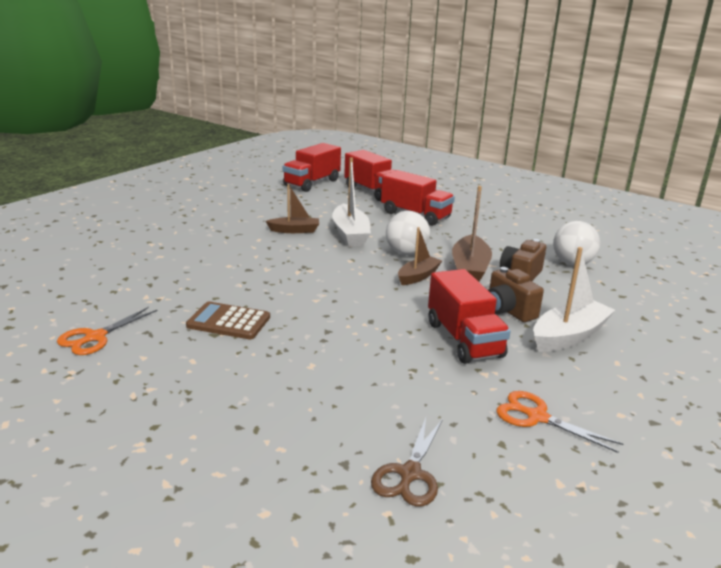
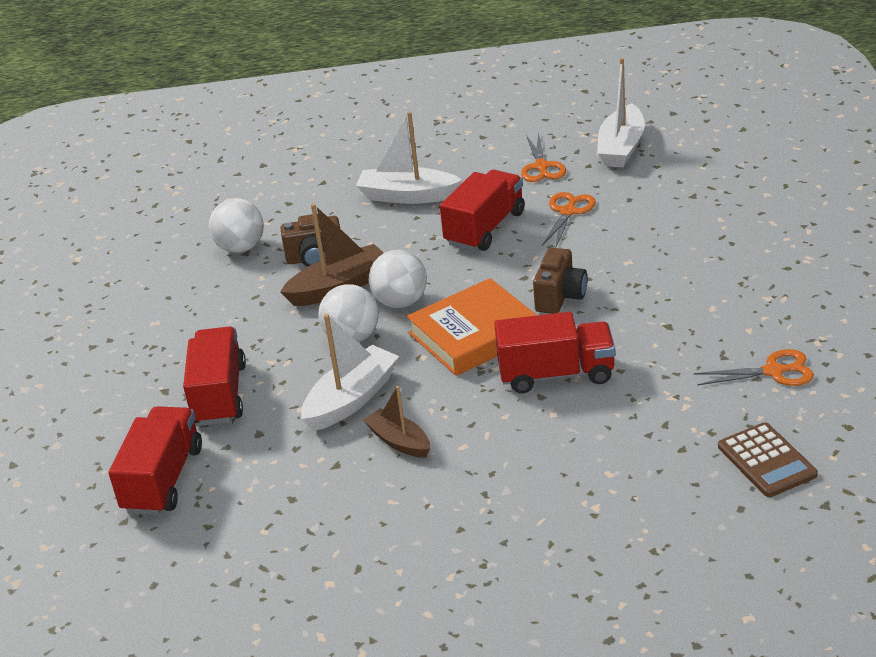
camera: 125 degrees left, 10 degrees up
brown calculator [186,302,270,339] -> brown calculator moved to [718,422,818,497]
red truck [283,143,341,192] -> red truck moved to [494,312,615,393]
brown scissors [371,418,443,507] -> none
brown boat [398,227,442,285] -> white ball [369,250,427,308]
brown camera [488,267,544,322] -> brown camera moved to [533,248,587,314]
none -> orange book [407,278,537,376]
none -> orange scissors [542,192,596,248]
none -> white boat [597,58,645,167]

